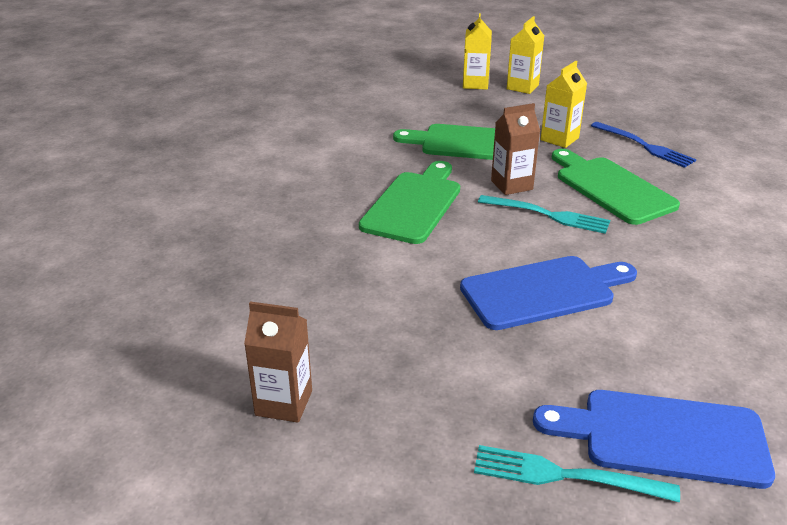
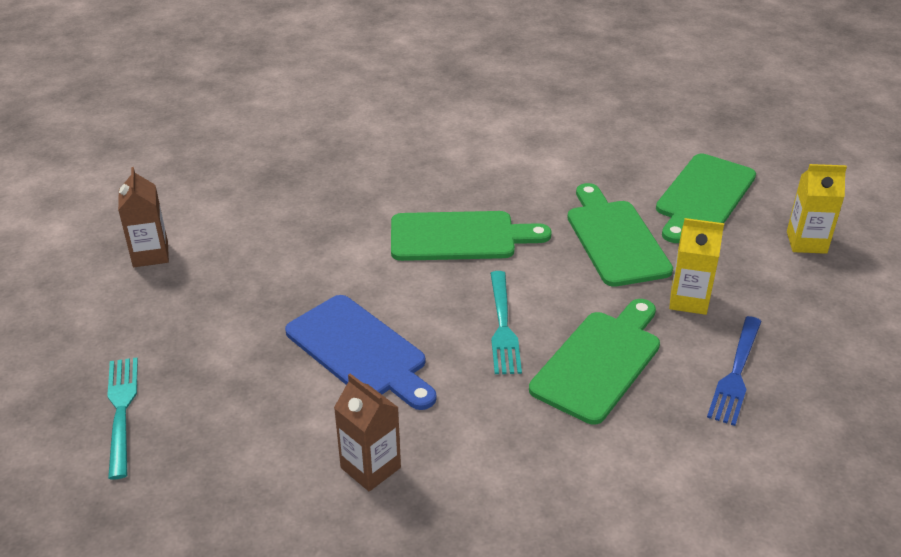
camera: 65 degrees right, 5 degrees up
yellow carton [463,13,492,90] -> none
brown carton [491,103,540,195] -> brown carton moved to [334,374,401,492]
blue cutting board [533,390,775,489] -> none
none -> green cutting board [656,154,756,243]

